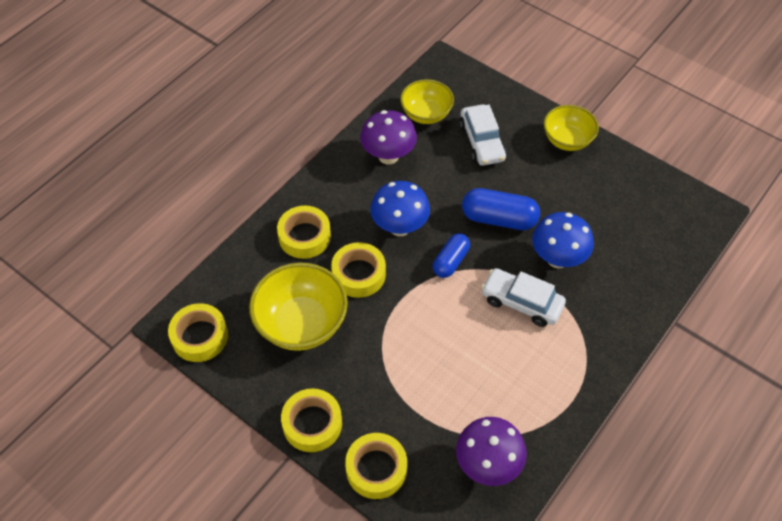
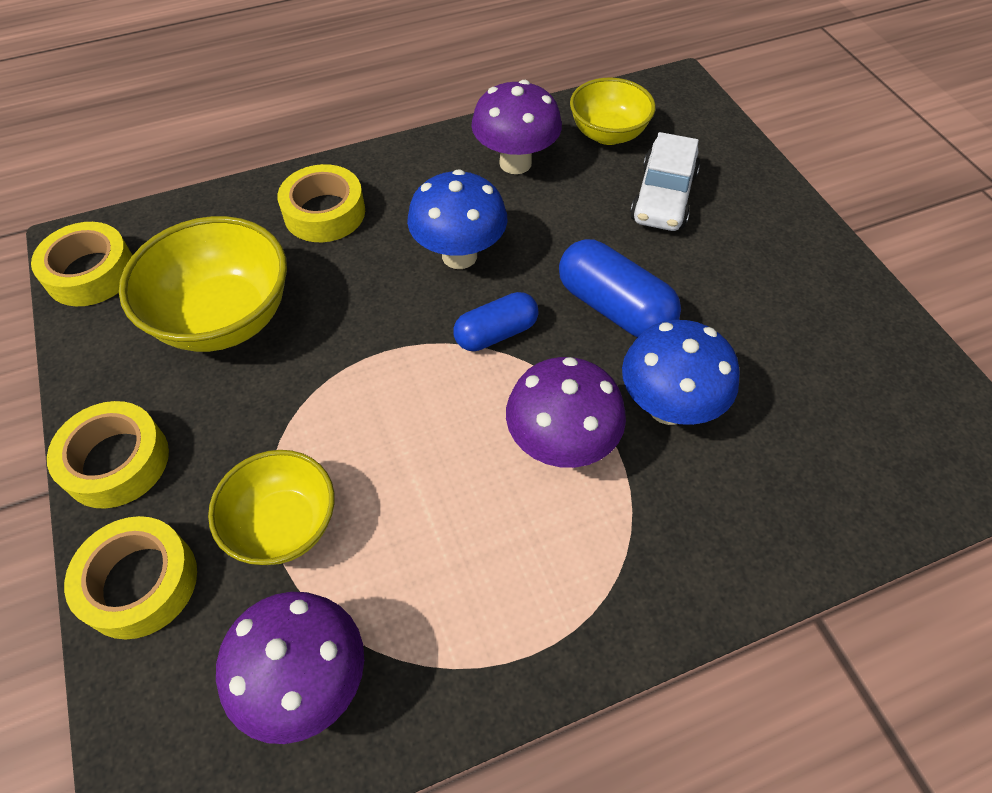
camera: 30 degrees right, 0 degrees up
yellow tape [331,242,386,298] -> none
white car [481,268,566,327] -> purple mushroom [506,357,626,468]
yellow bowl [544,105,599,151] -> yellow bowl moved to [208,450,335,565]

